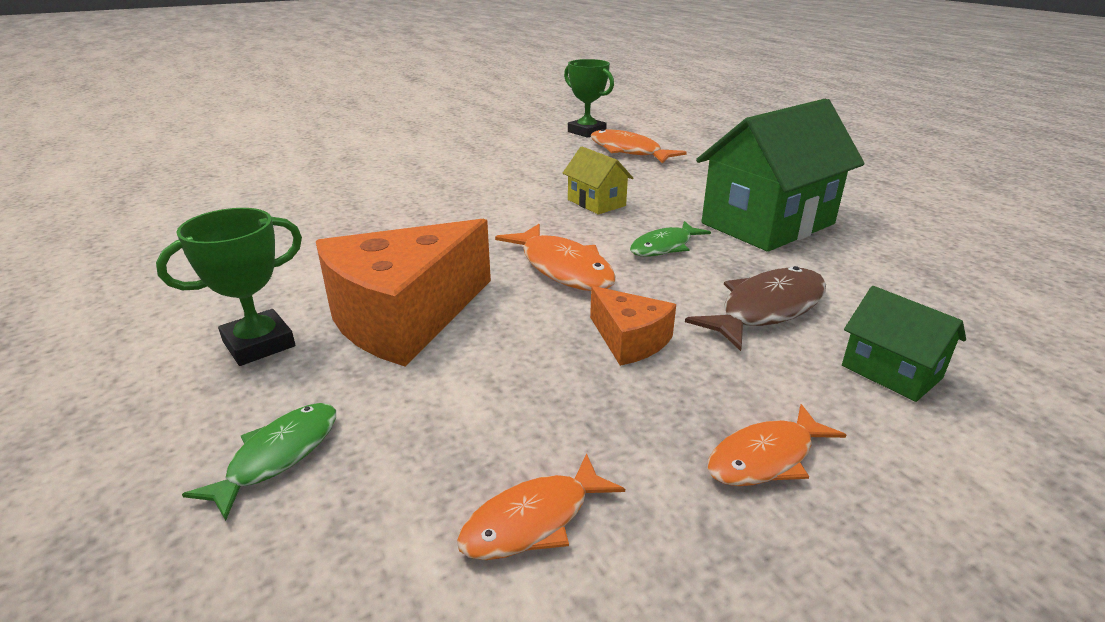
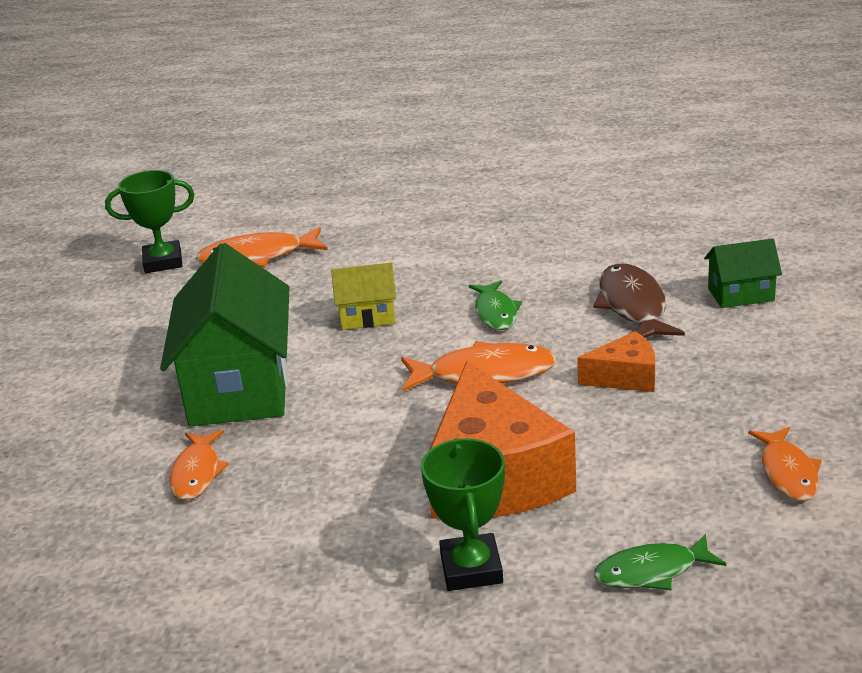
camera: 55 degrees left, 0 degrees up
green fish [182,403,336,521] -> green fish turned 75 degrees counterclockwise [594,534,726,590]
green house [696,98,865,252] -> green house moved to [160,243,290,426]
orange fish [707,404,846,486] -> orange fish moved to [169,430,229,500]

